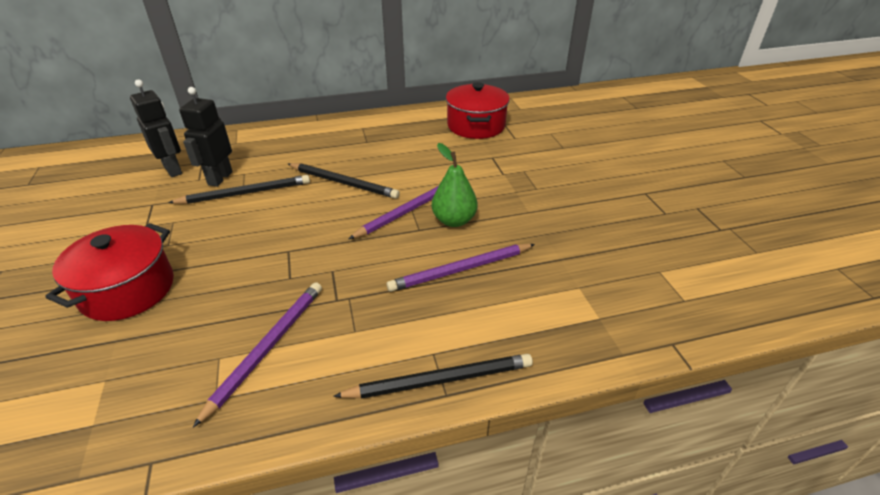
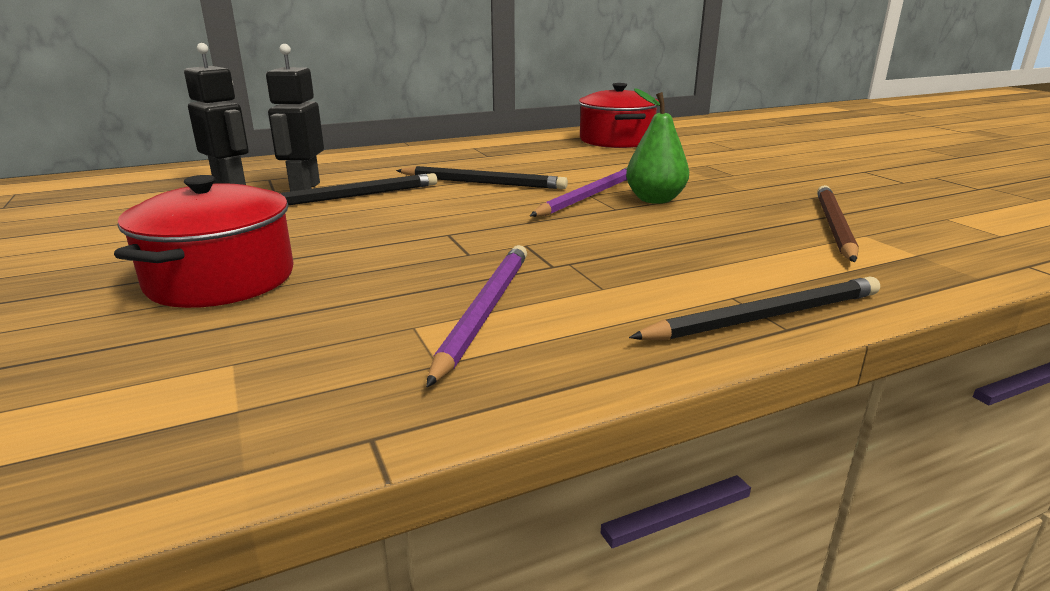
camera: 10 degrees left, 15 degrees down
purple pencil [387,244,535,292] -> none
none -> brown pencil [817,185,859,262]

